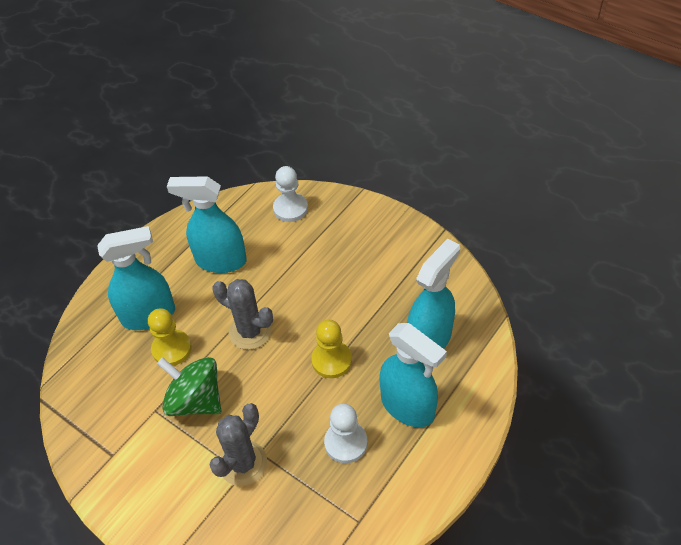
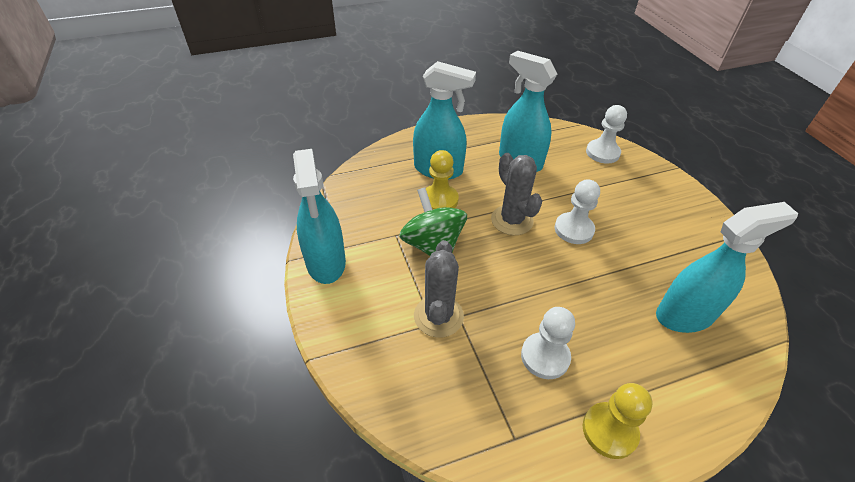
camera: 30 degrees right, 5 degrees down
grey cactus [209,403,267,486] -> grey cactus turned 60 degrees counterclockwise [414,240,464,338]
yellow pawn [311,320,352,378] -> yellow pawn moved to [583,383,653,459]
turquoise spray bottle [379,323,447,427] -> turquoise spray bottle moved to [293,149,346,284]
none -> white pawn [555,179,600,244]

